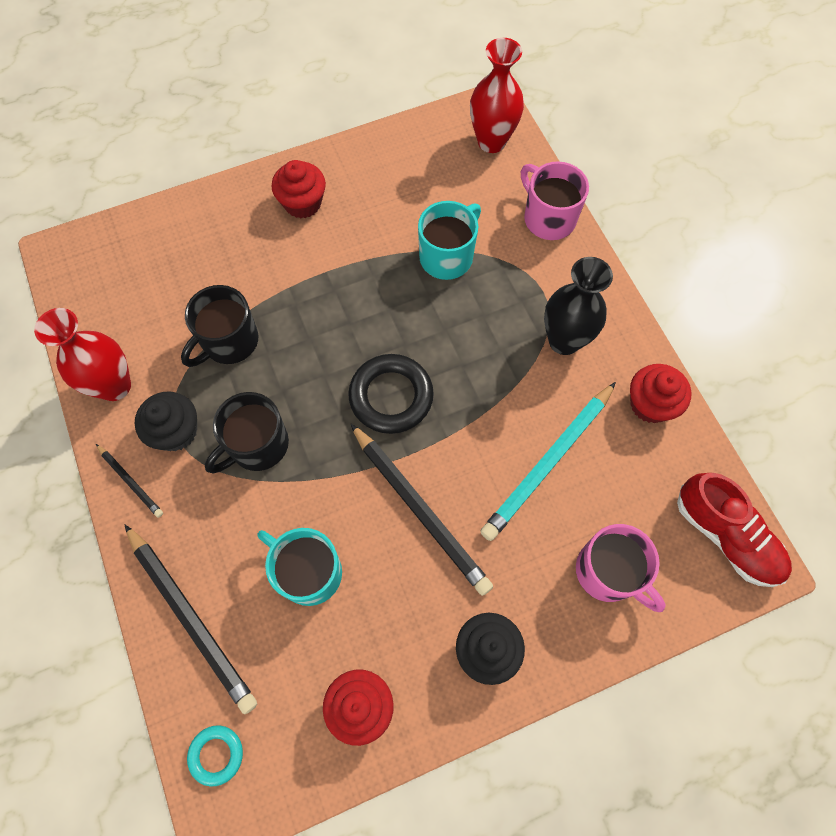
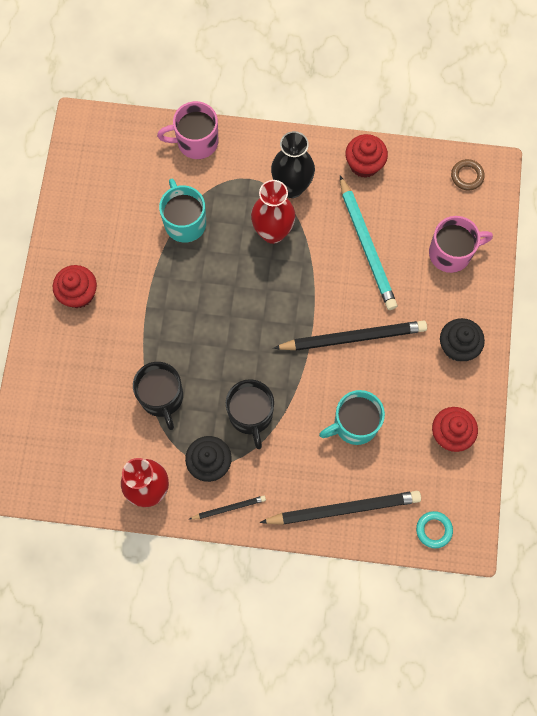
camera: 60 degrees left, 5 degrees up
black ring [348,354,434,434] -> none
red vase [470,38,524,153] -> red vase moved to [251,180,296,244]
red shoe [677,473,792,587] -> brown ring [451,159,485,190]

